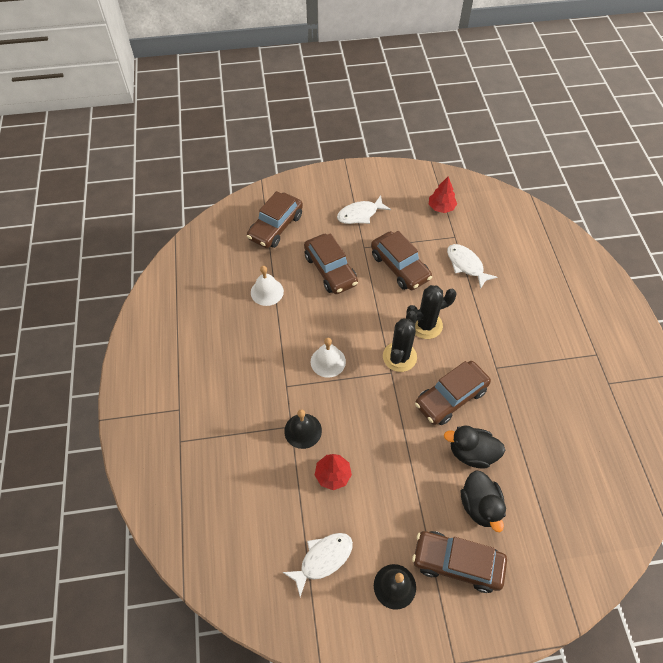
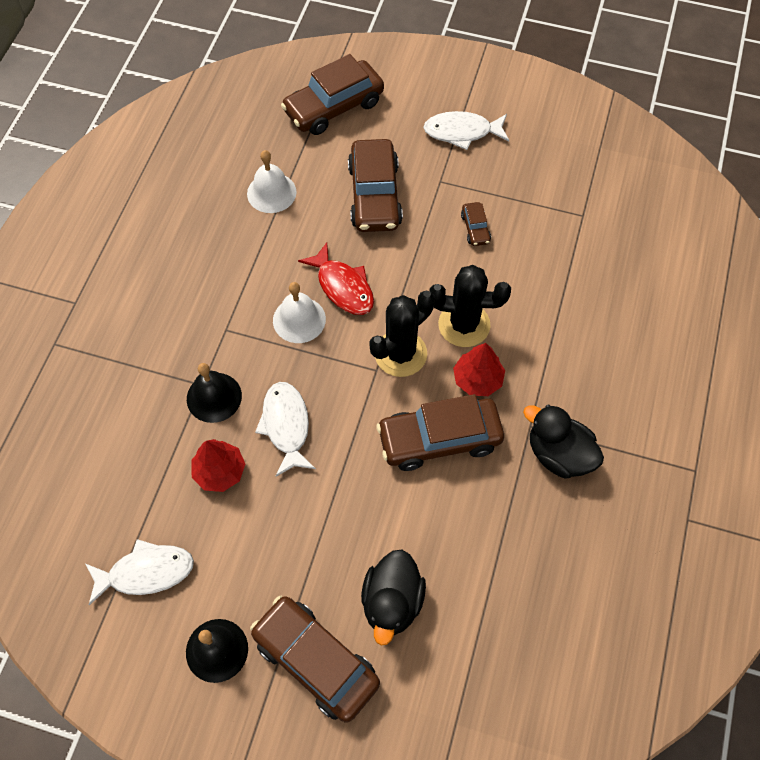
camera: 25 degrees right, 5 degrees up
brown car [371,231,432,290] -> brown car [461,202,491,246], size x0.45
red tree [429,177,457,213] -> red tree moved to [453,343,505,396]
black duck [444,426,505,469] -> black duck moved to [523,405,604,479]
white fish [447,244,497,289] -> white fish moved to [255,382,316,477]
none -> red fish [298,242,374,315]

